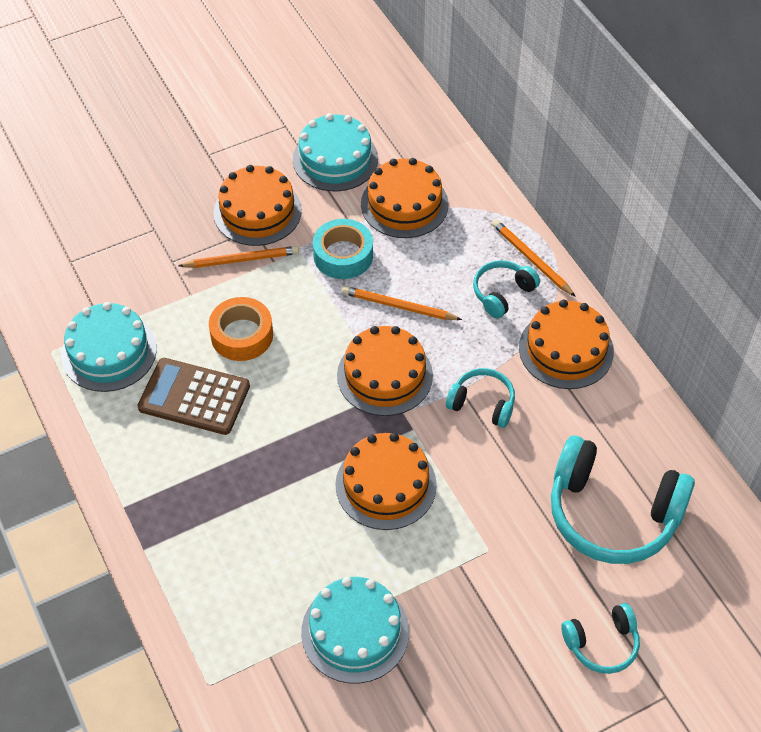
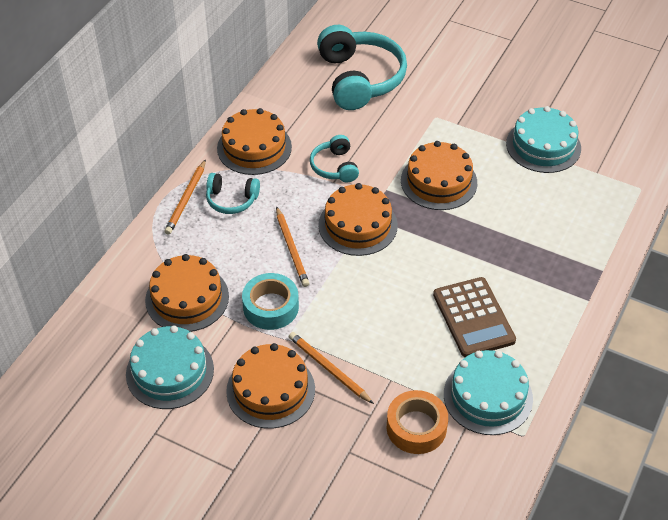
camera: 125 degrees left, 5 degrees down
orange tape [209,297,273,361] -> orange tape moved to [387,390,448,454]
turquoise headphones [561,603,640,674] -> none

